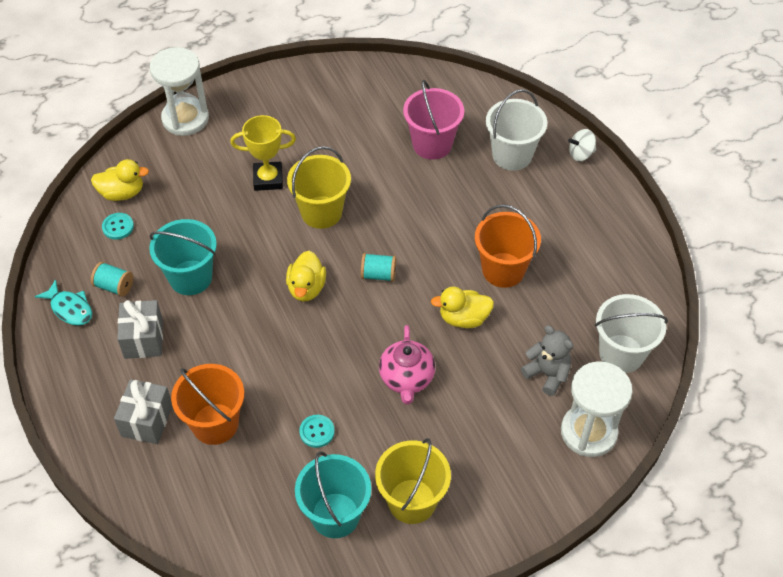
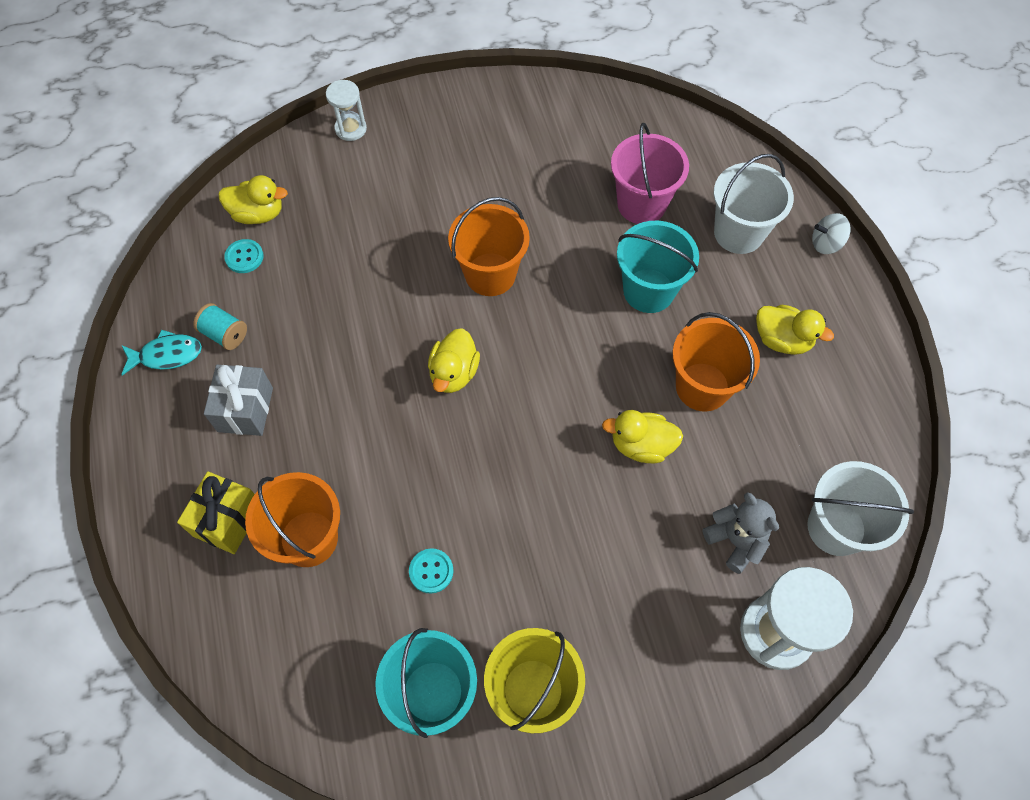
camera: 10 degrees right, 10 degrees up
turquoise fish [35,279,92,326] -> turquoise fish turned 60 degrees counterclockwise [121,330,202,376]
grey gift [114,379,172,444] -> yellow gift [177,471,255,554]
turquoise bucket [149,219,217,295] -> turquoise bucket moved to [617,221,699,313]
white hourglass [150,47,209,136] -> white hourglass [326,80,367,141], size x0.56
yellow trophy [230,115,296,191] -> none
yellow bucket [287,146,351,229] -> orange bucket [448,197,530,296]
turquoise spool [361,253,396,282] -> none
pink teapot [379,325,435,404] -> none
none -> yellow duck [756,305,834,355]

